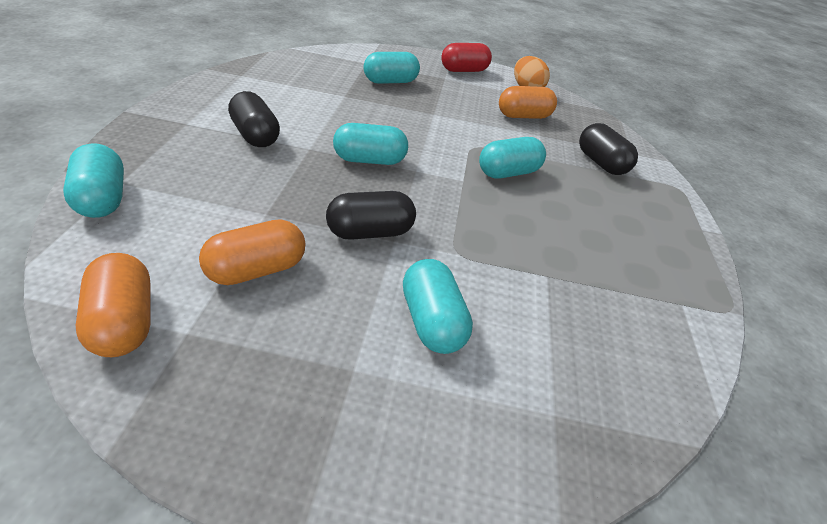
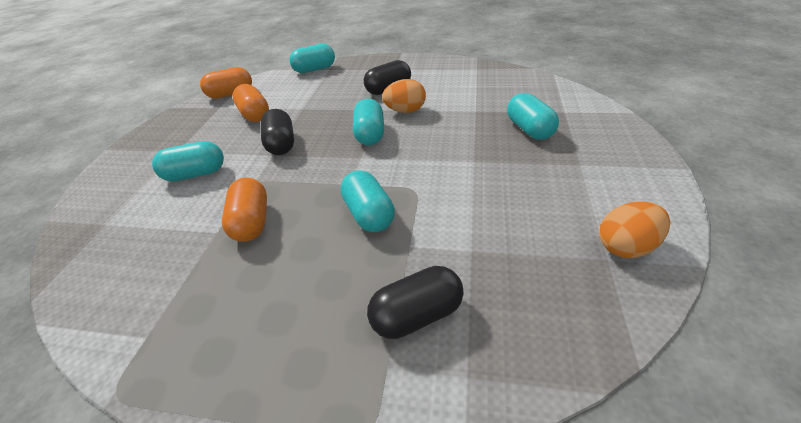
camera: 100 degrees right, 0 degrees up
red capsule [441,43,492,72] -> none
orange capsule [499,86,557,119] -> orange capsule moved to [222,177,267,242]
none -> orange egg [382,79,426,113]

